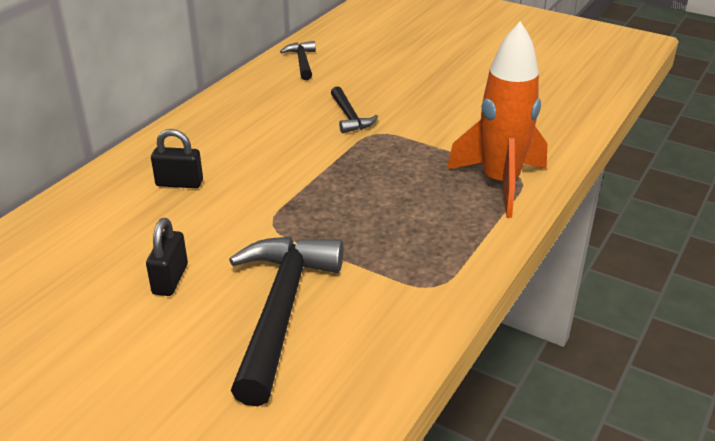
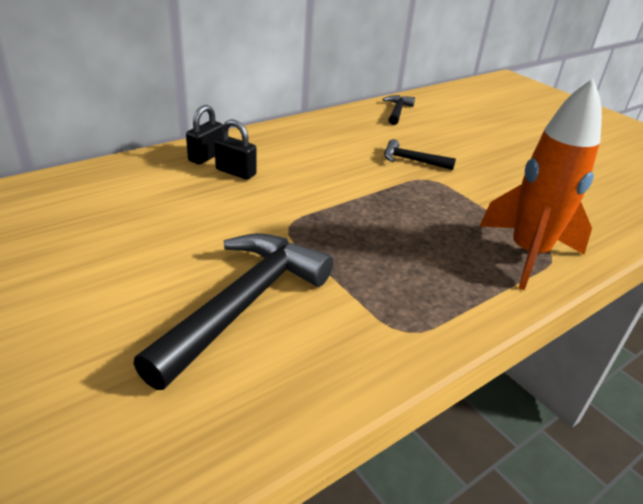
camera: 20 degrees right, 0 degrees up
black padlock [146,218,188,296] -> black padlock moved to [186,105,223,165]
black hammer [331,87,378,133] -> black hammer turned 105 degrees clockwise [384,139,456,170]

